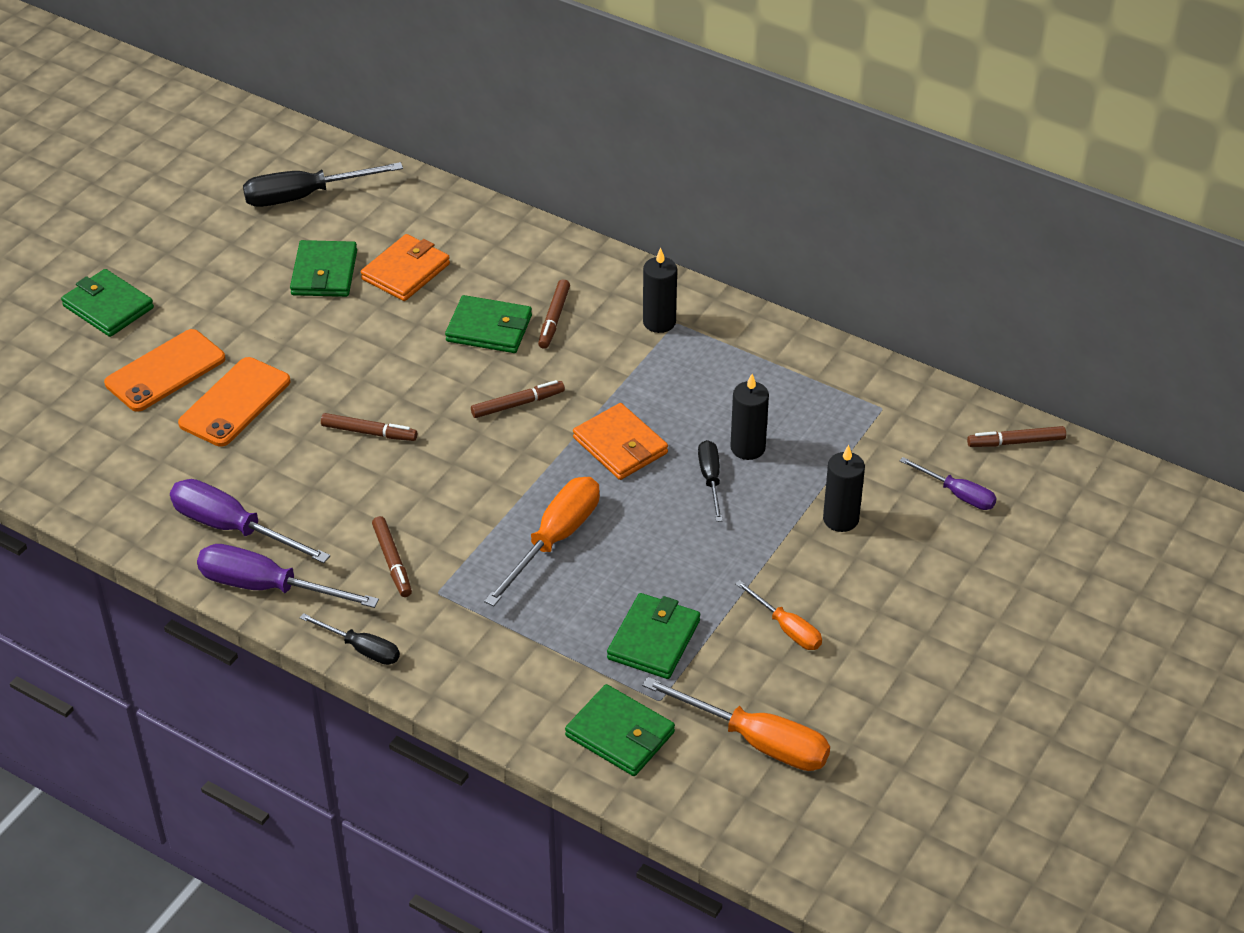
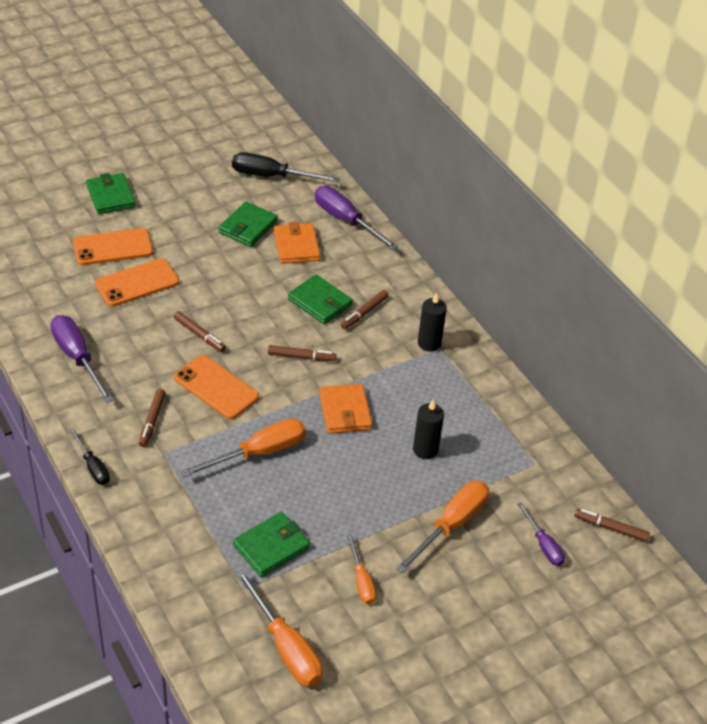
camera: 25 degrees right, 0 degrees up
purple screwdriver [197,544,379,608] -> purple screwdriver moved to [315,186,398,250]
orange wallet [361,234,450,301] -> orange wallet turned 75 degrees counterclockwise [274,222,320,264]
green wallet [565,684,675,776] -> none
black screwdriver [698,440,723,522] -> none
black candle [823,445,865,532] -> orange screwdriver [396,481,489,573]
none -> orange phone [174,355,259,419]

